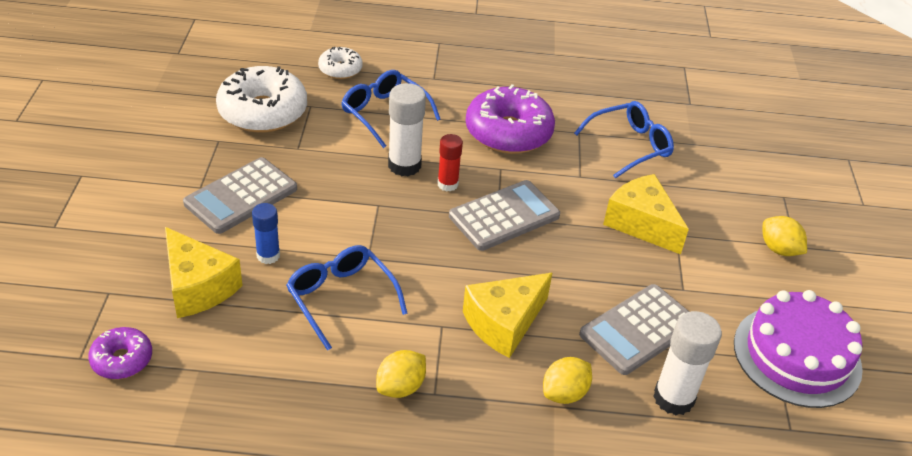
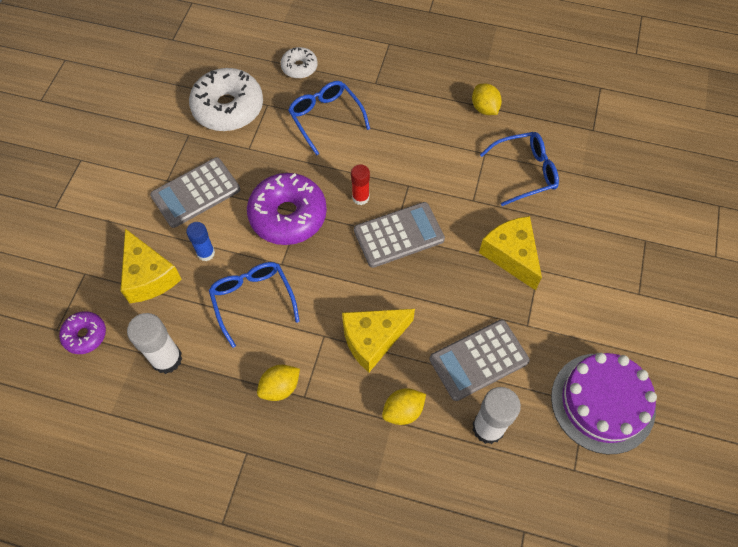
camera: 15 degrees right, 20 degrees up
white glue stick [388,83,426,176] -> white glue stick moved to [127,313,183,374]
purple donut [465,84,555,154] -> purple donut moved to [247,173,327,245]
yellow lemon [763,216,807,256] -> yellow lemon moved to [472,84,502,115]

